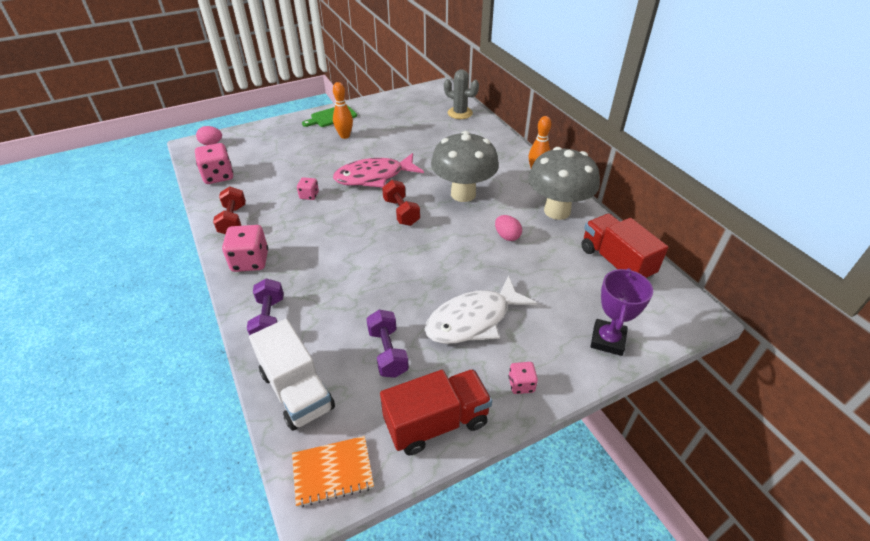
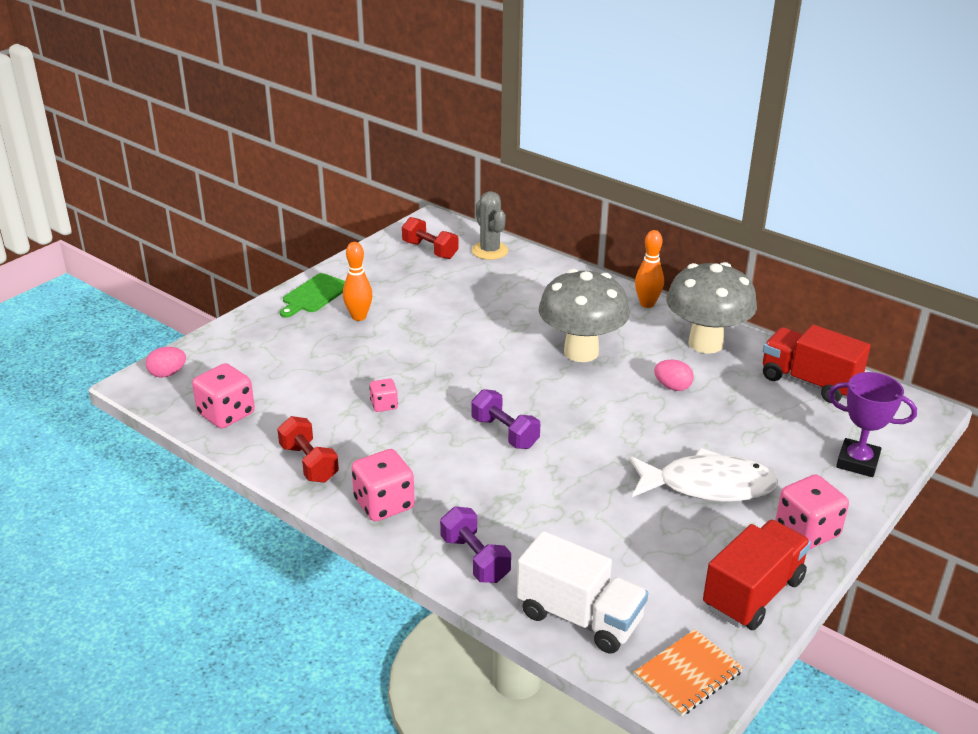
camera: 25 degrees left, 10 degrees down
pink fish [333,153,424,187] -> none
purple dumbbell [366,310,409,378] -> purple dumbbell moved to [471,389,540,449]
red dumbbell [382,180,420,226] -> red dumbbell moved to [402,217,458,259]
white fish [424,275,537,344] -> white fish turned 120 degrees counterclockwise [629,448,779,502]
grey cactus [444,69,479,119] -> grey cactus turned 60 degrees clockwise [472,191,508,260]
pink dice [509,362,538,394] -> pink dice [776,474,849,549], size x1.81
purple trophy [590,268,653,356] -> purple trophy turned 60 degrees counterclockwise [828,372,917,477]

